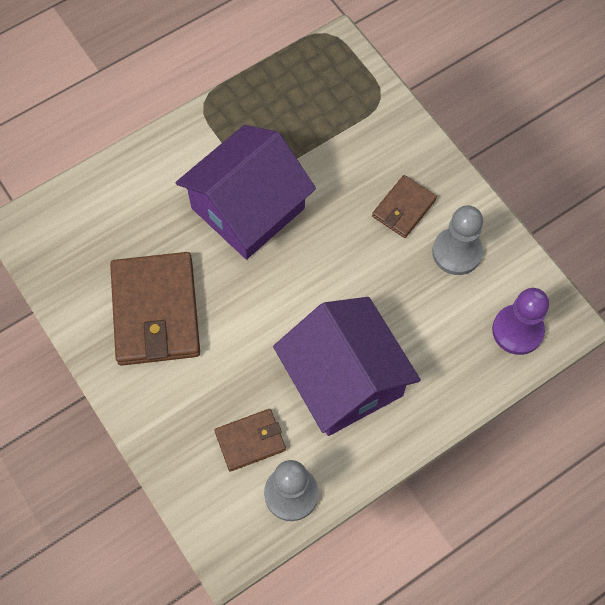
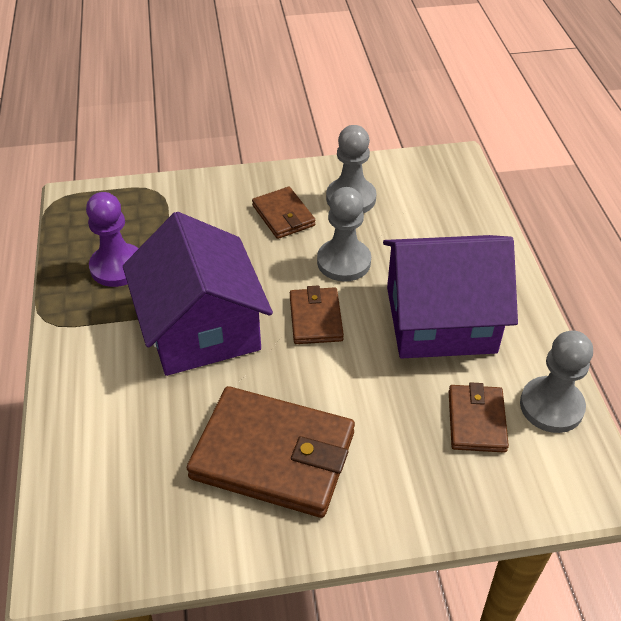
camera: 65 degrees left, 20 degrees down
purple pawn [492,288,549,355] -> purple pawn moved to [86,192,139,287]
none -> brown wallet [290,285,344,344]
none -> grey pawn [317,187,371,282]

